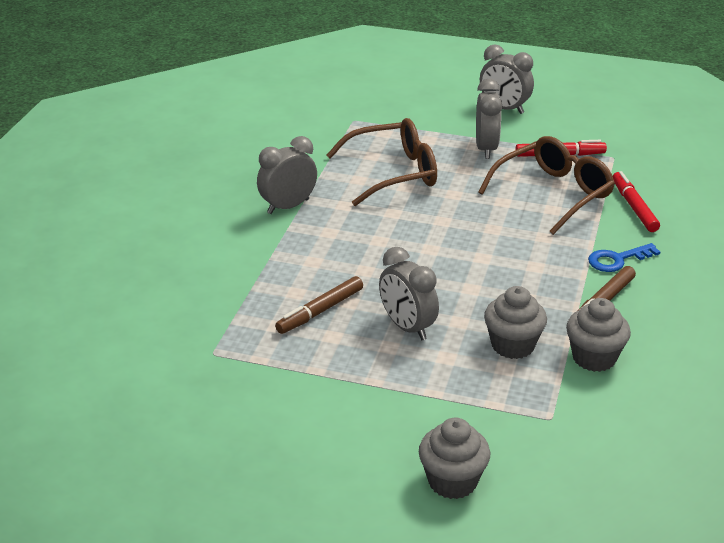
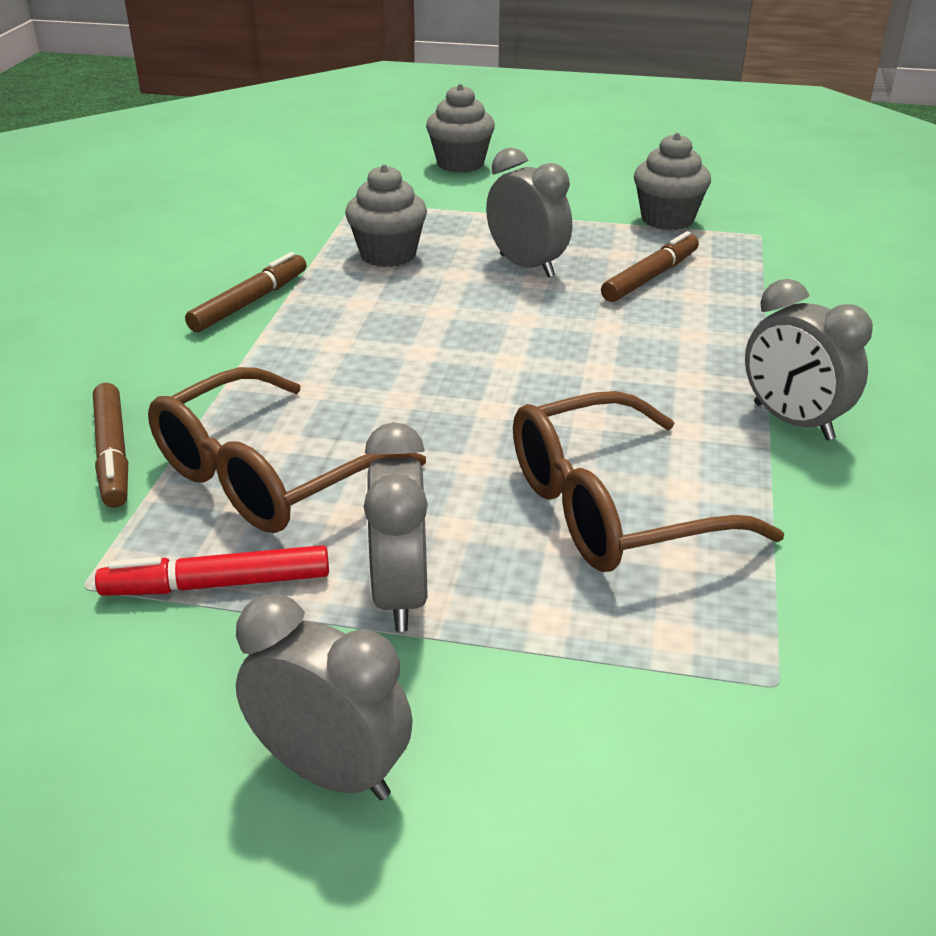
camera: 175 degrees right, 0 degrees up
grey clock [257,136,317,214] -> grey clock turned 90 degrees clockwise [745,279,873,440]
grey cupcake [566,298,631,372] -> grey cupcake moved to [634,133,711,230]
blue key [588,243,660,272] -> none
red marker [613,171,660,232] -> brown marker [93,383,128,508]

